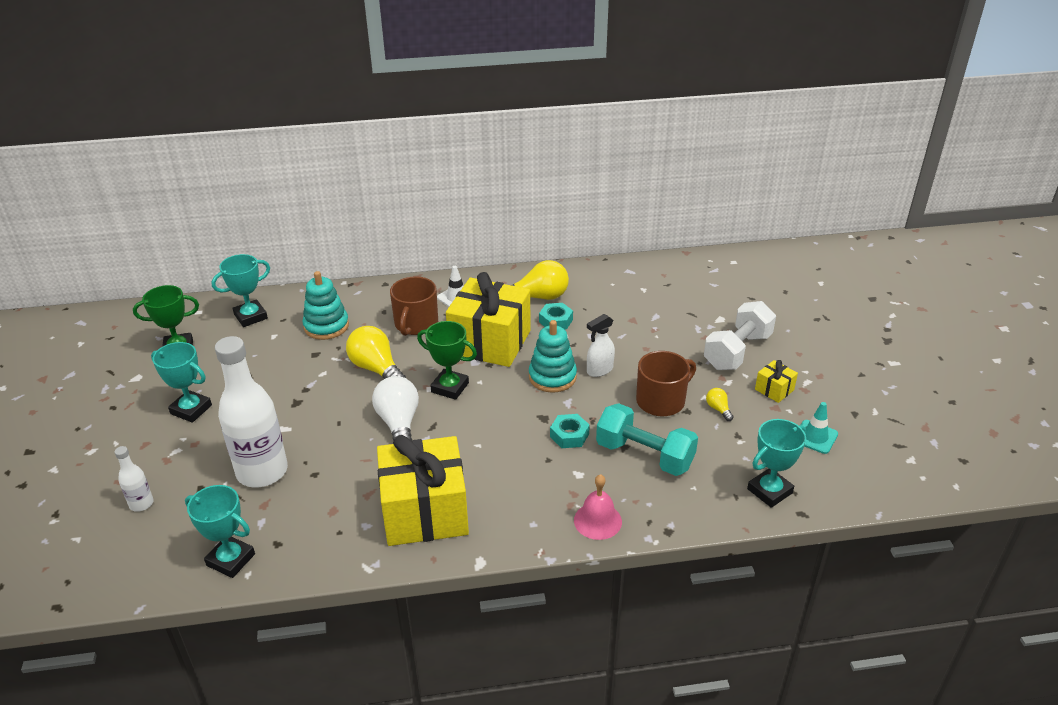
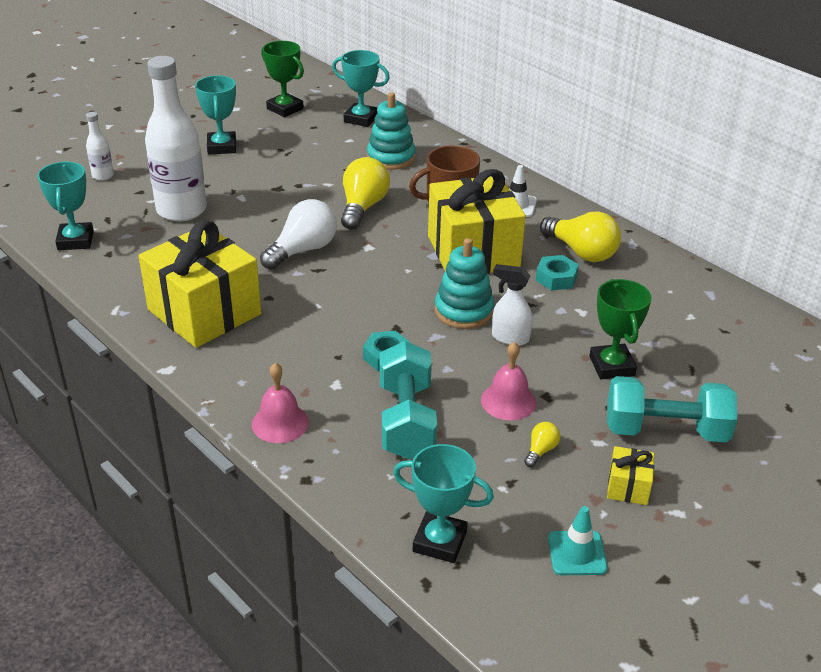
camera: 55 degrees right, 0 degrees up
green trophy [417,321,477,400] -> green trophy moved to [589,279,651,379]
brown mug [636,351,696,417] -> pink bell [481,342,536,420]
white dumbbell [704,301,776,370] -> turquoise dumbbell [607,376,738,442]

